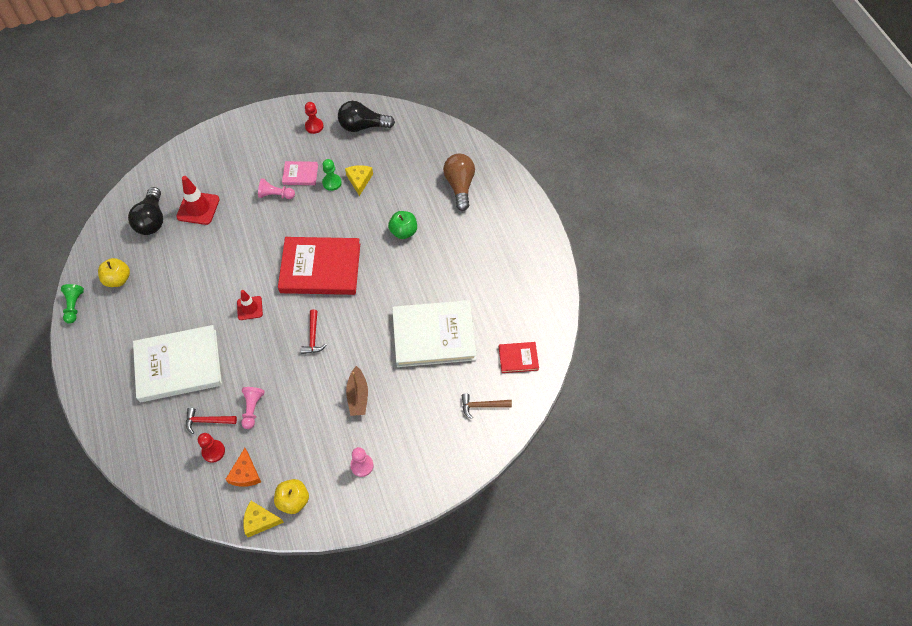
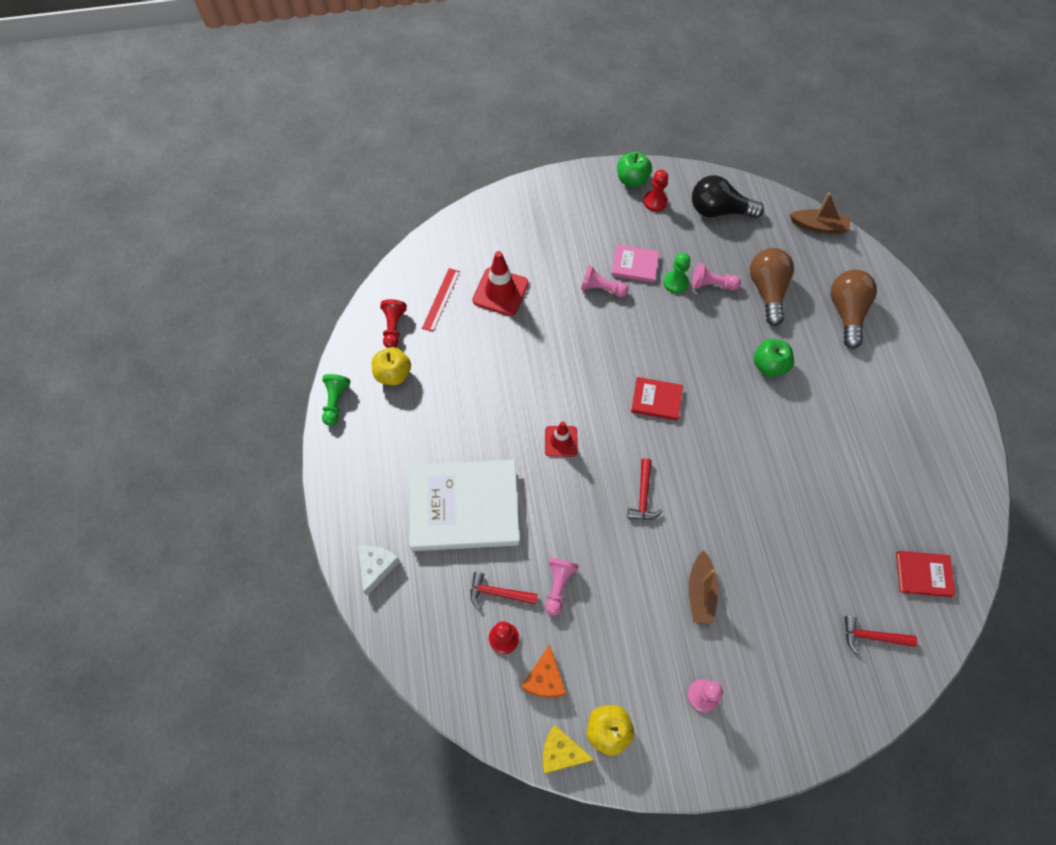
camera: 10 degrees right, 5 degrees up
black light bulb [128,187,163,235] -> red ruler [422,268,460,332]
red book [278,237,360,295] -> red book [631,377,683,421], size x0.46
yellow cheese [345,165,373,196] -> pink pawn [692,263,741,291]
white book [392,300,477,367] -> none
brown hammer [462,393,512,419] -> red hammer [845,616,917,655]
none -> white cheese [358,546,401,596]
none -> red pawn [380,299,407,348]
none -> green apple [617,151,652,187]
none -> brown light bulb [750,248,794,326]
none -> brown boat [790,193,850,234]

